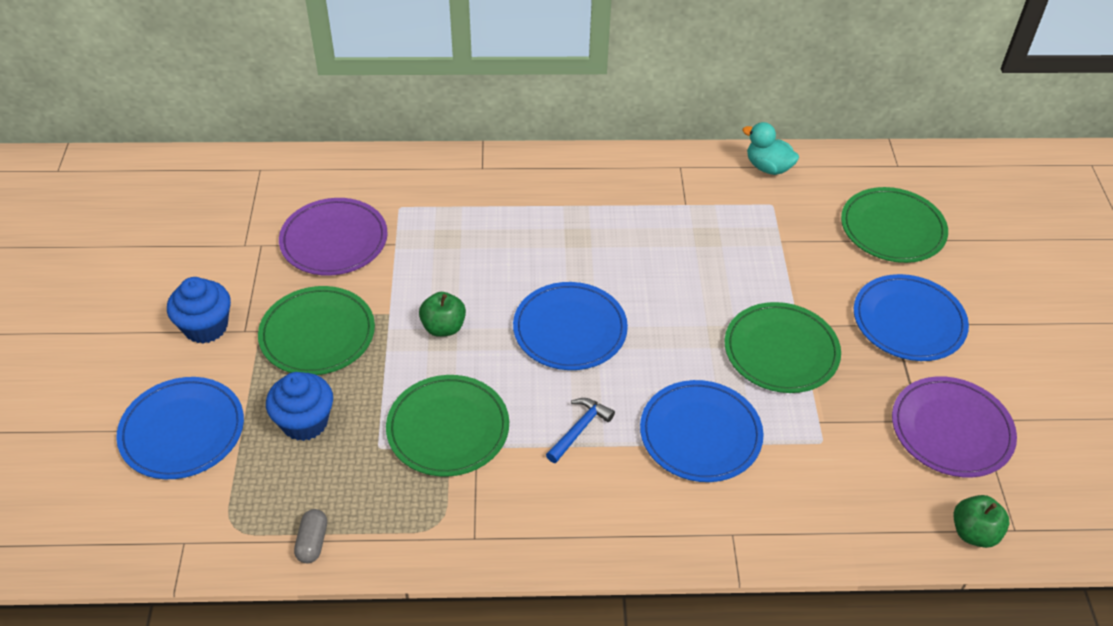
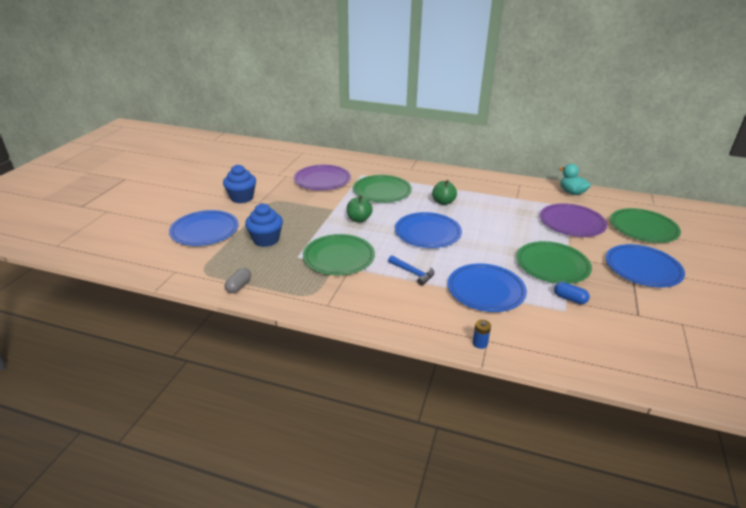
camera: 20 degrees right, 15 degrees down
green plate [258,286,375,375] -> green plate moved to [353,175,412,203]
blue hammer [546,398,615,463] -> blue hammer turned 75 degrees clockwise [388,255,434,286]
purple plate [892,376,1017,477] -> purple plate moved to [540,203,607,237]
green apple [953,495,1010,548] -> green apple moved to [432,180,457,205]
none -> blue battery [473,320,491,349]
none -> blue capsule [554,282,590,304]

